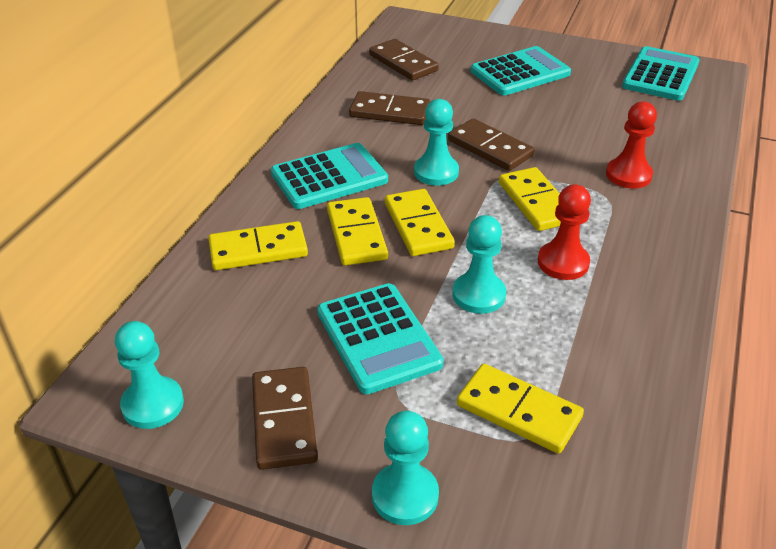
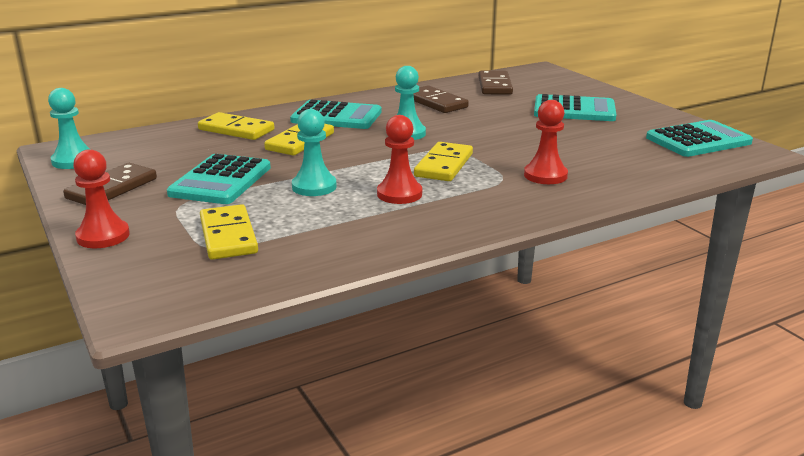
camera: 40 degrees right, 15 degrees down
turquoise pawn [372,411,439,525] -> red pawn [73,149,130,248]
yellow domino [385,189,455,256] -> none
brown domino [448,118,534,171] -> none

